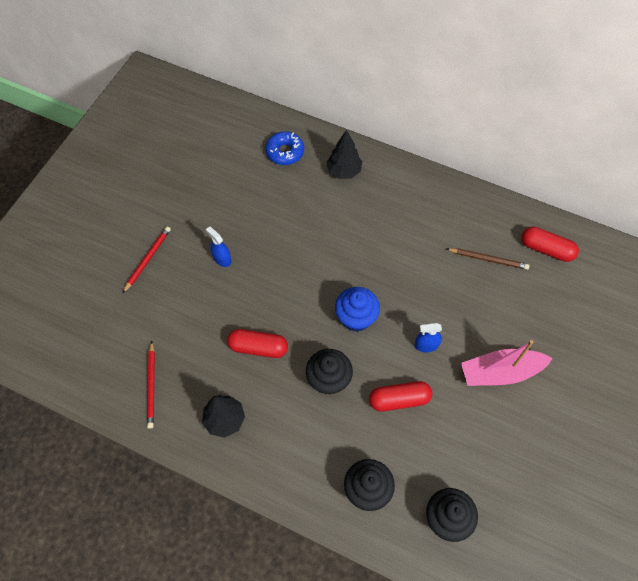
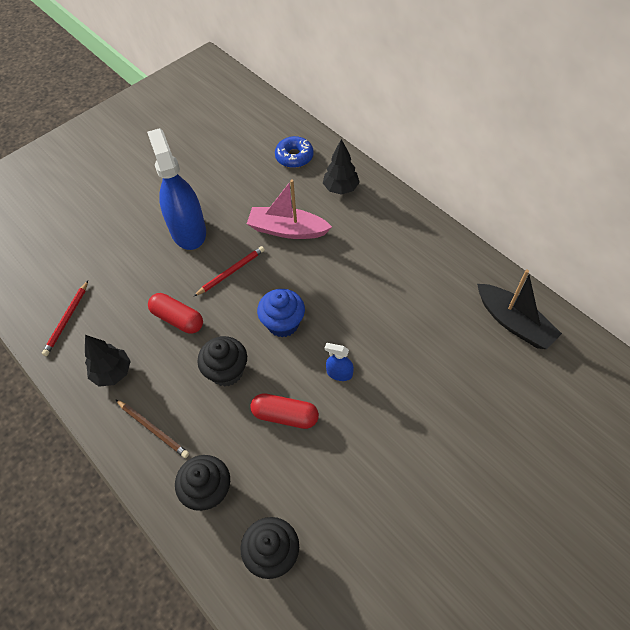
camera: 25 degrees right, 5 degrees down
red pencil [123,227,171,293] -> red pencil moved to [194,246,265,296]
blue spray bottle [206,226,231,267] -> blue spray bottle [147,128,206,250], size x2.36
brown pencil [446,248,529,270] -> brown pencil moved to [115,399,189,458]
pink boat [461,340,553,386] -> pink boat moved to [247,180,332,239]
red capsule [521,227,579,262] -> black boat [477,269,562,349]

